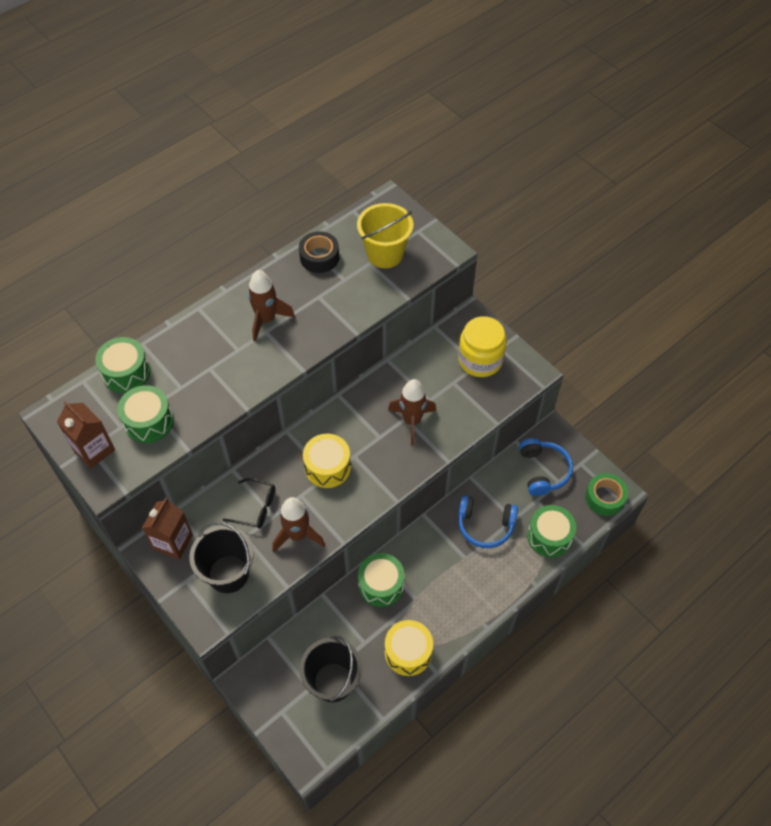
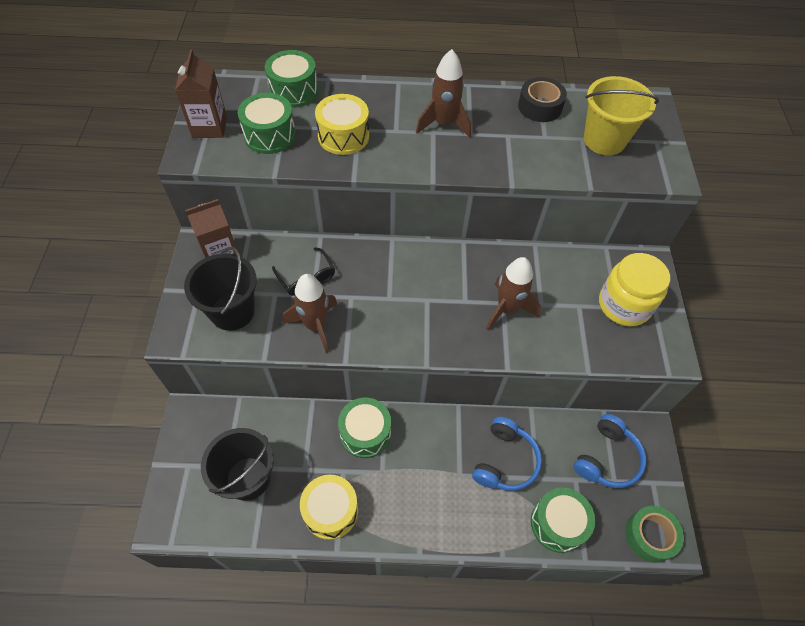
camera: 40 degrees right, 0 degrees up
yellow drum [303,434,351,488] -> yellow drum moved to [315,94,369,155]
blue headphones [458,496,518,548] -> blue headphones turned 120 degrees counterclockwise [472,417,542,491]

